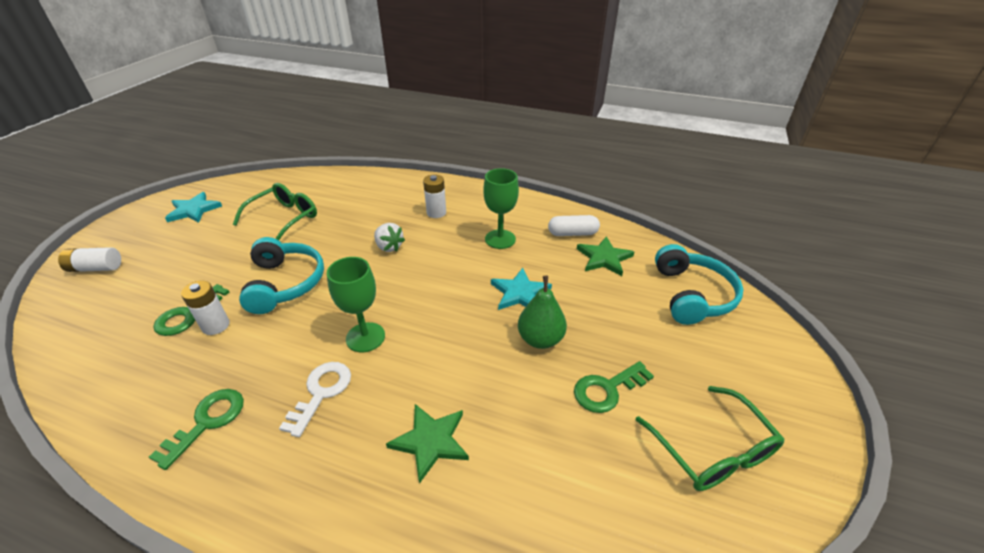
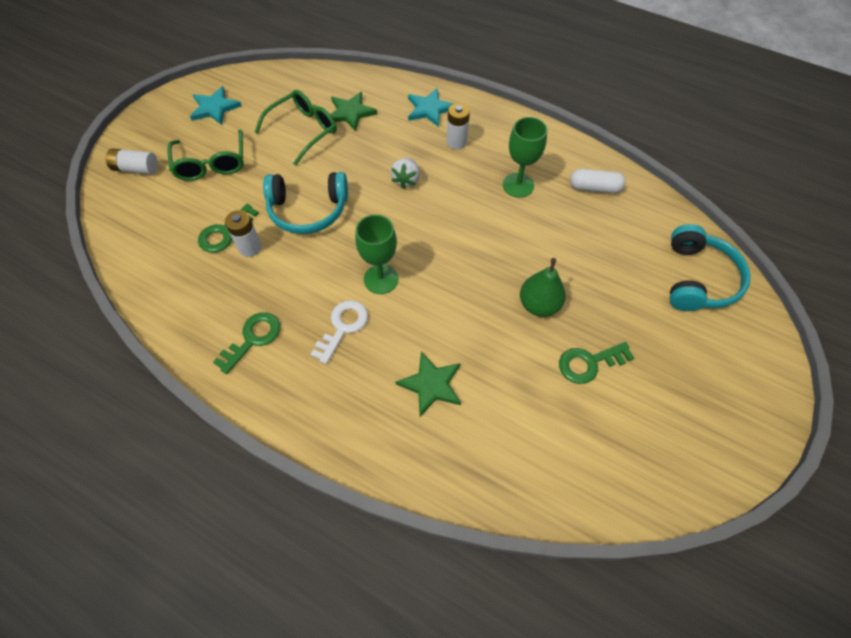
camera: 10 degrees right, 20 degrees up
turquoise headphones [239,237,324,314] -> turquoise headphones turned 90 degrees clockwise [263,172,348,234]
white strawberry [374,223,405,252] -> white strawberry turned 45 degrees clockwise [391,158,420,189]
turquoise star [491,268,552,310] -> turquoise star moved to [408,88,454,127]
green star [577,236,634,276] -> green star moved to [330,92,377,131]
green glasses [635,386,784,491] -> green glasses moved to [167,130,244,181]

